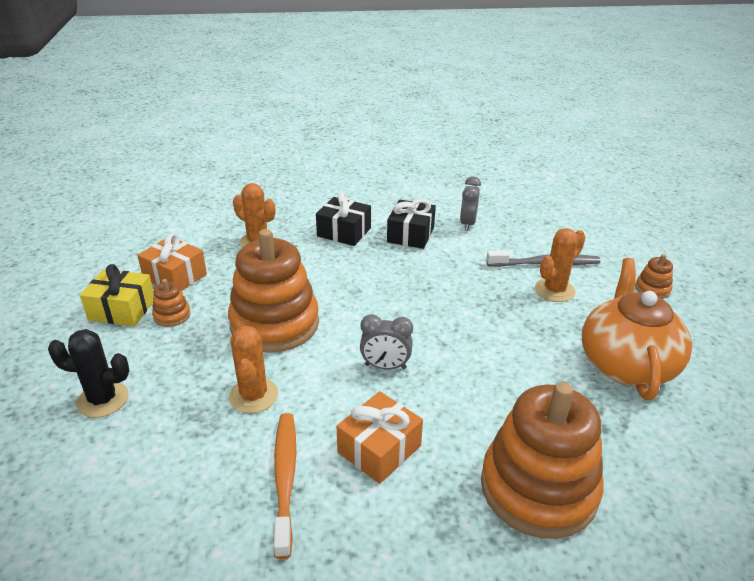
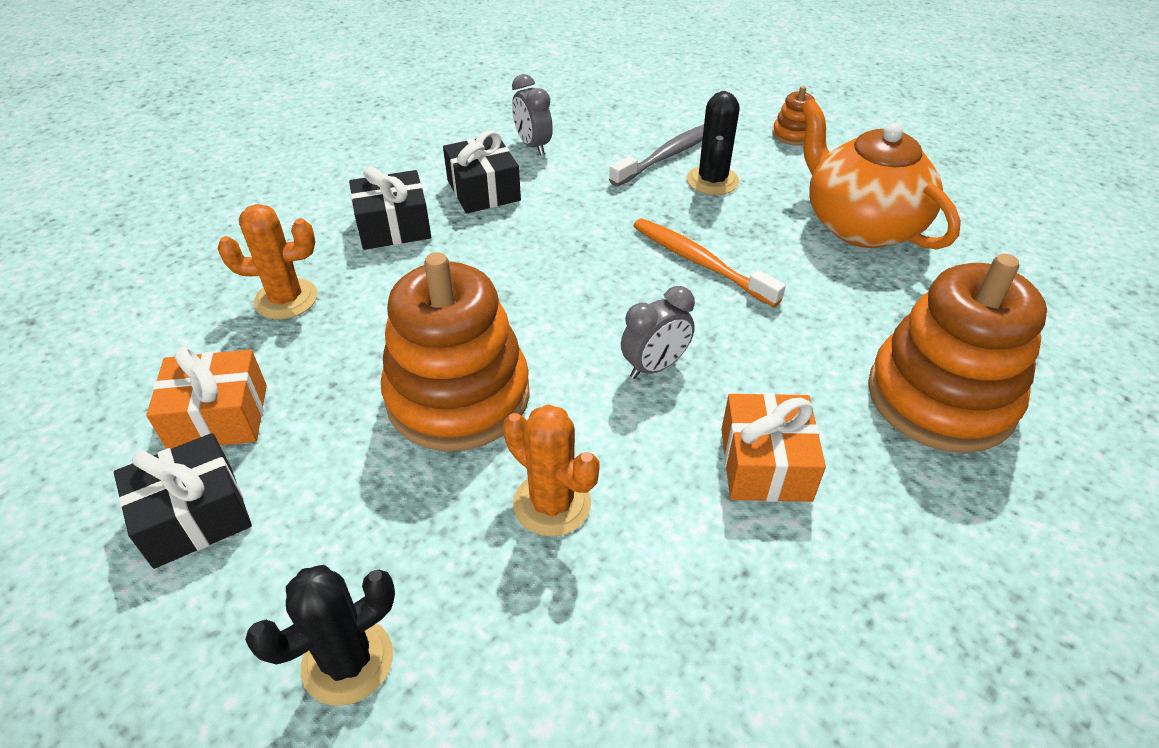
camera: 40 degrees left, 10 degrees up
yellow gift [80,264,154,326] -> black gift [114,433,252,569]
orange stacking toy [152,279,191,327] -> none
orange toothbrush [273,413,296,559] -> orange toothbrush moved to [633,218,786,307]
orange cactus [535,228,586,302] -> black cactus [687,91,740,195]

